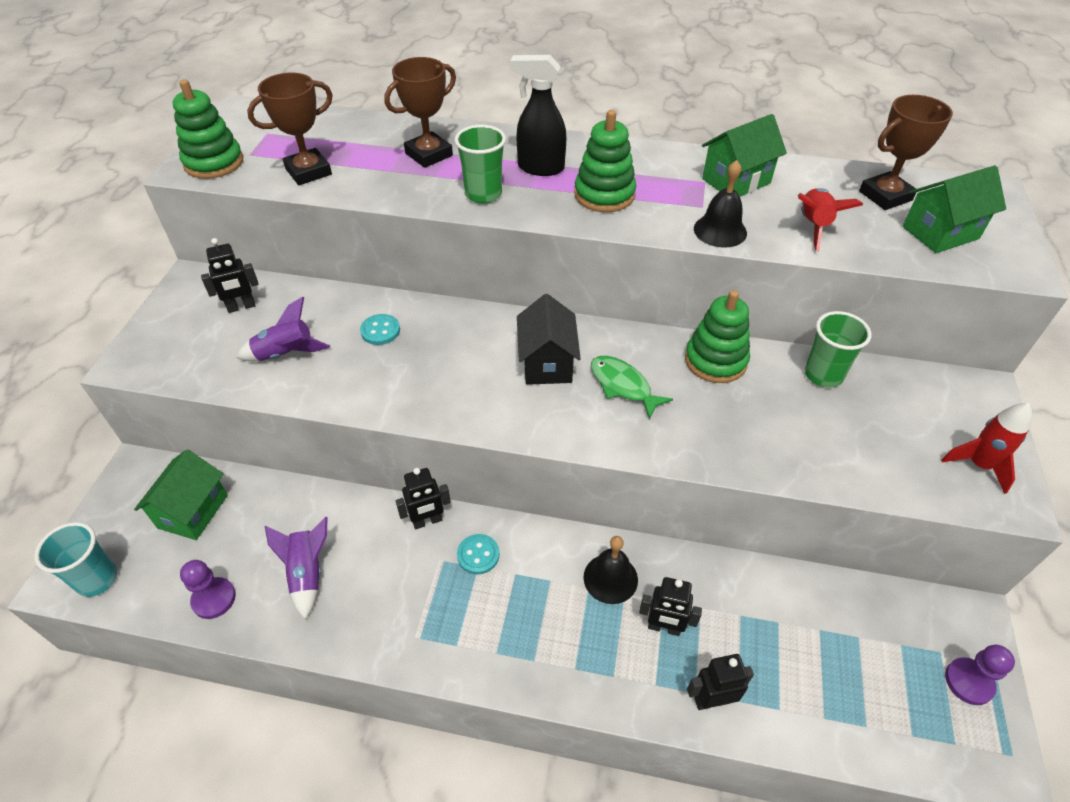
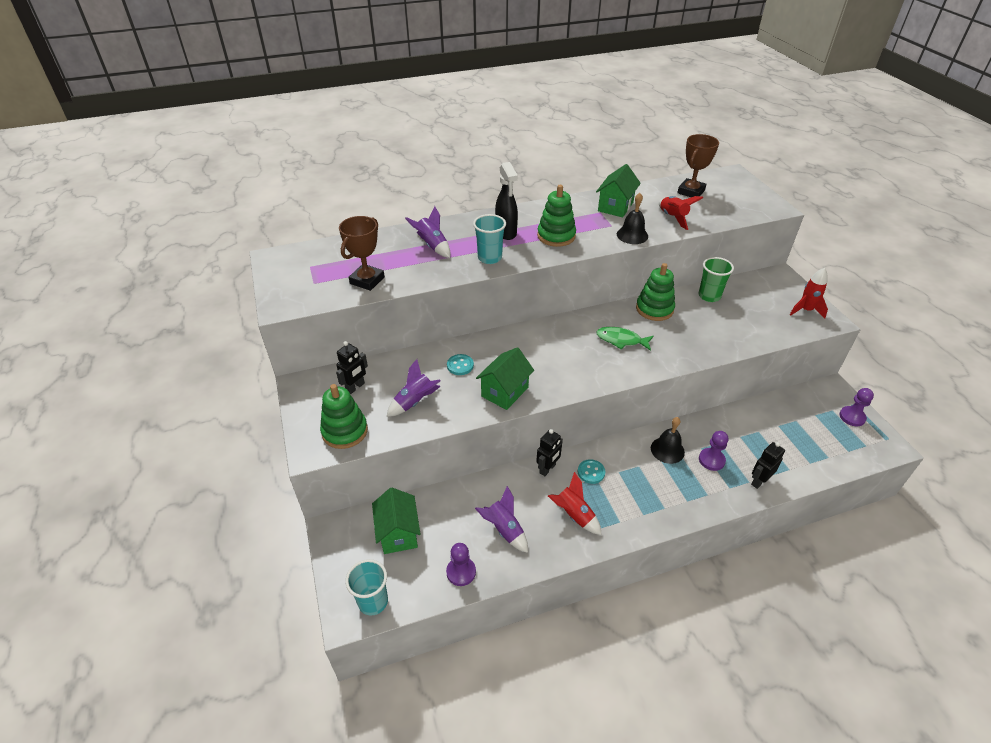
camera: 30 degrees left, 5 degrees down
green stacking toy [173,79,243,179] -> green stacking toy moved to [320,384,368,449]
brown trophy [384,57,456,168] -> purple rocket [405,206,450,258]
green cup [455,125,506,204] -> turquoise cup [473,214,506,264]
black spray bottle [510,55,566,176] -> black spray bottle turned 90 degrees counterclockwise [495,162,518,240]
black house [517,294,581,385] -> none
black robot [639,577,702,636] -> purple pawn [699,431,728,471]
green house [903,165,1006,253] -> green house moved to [476,347,534,410]
none -> red rocket [548,472,602,535]

